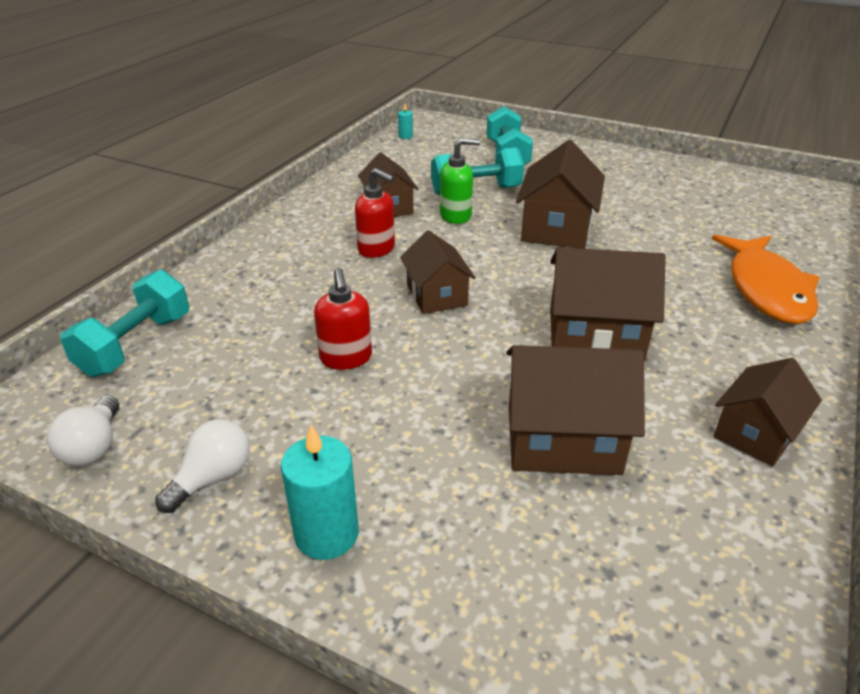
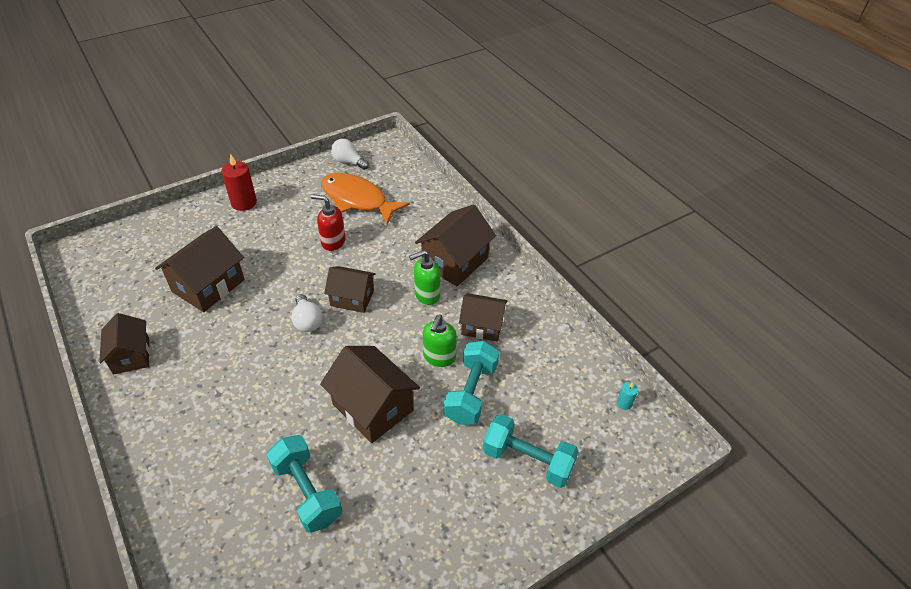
camera: 120 degrees right, 10 degrees up
turquoise dumbbell [60,270,189,377] -> turquoise dumbbell moved to [266,435,342,533]
white light bulb [155,419,250,513] -> white light bulb moved to [291,294,323,332]
turquoise candle [281,425,359,560] -> red candle [221,154,257,211]
red soap dispenser [355,168,395,258] -> green soap dispenser [409,250,440,305]
brown house [550,247,666,361] -> brown house moved to [415,204,496,287]
orange fish [712,235,819,324] -> orange fish moved to [321,173,410,225]

